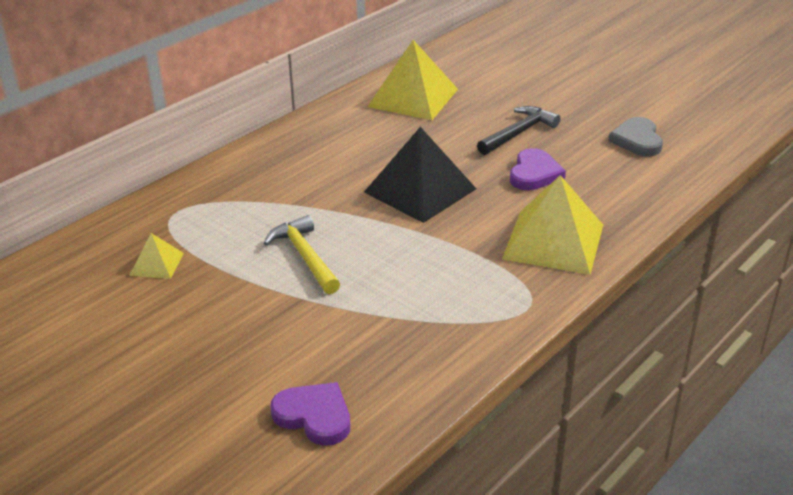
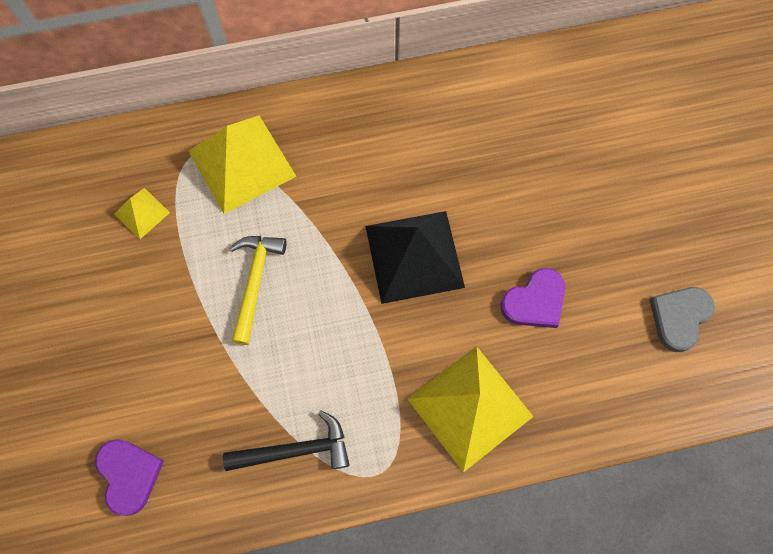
camera: 35 degrees right, 35 degrees up
yellow pyramid [367,40,458,120] -> yellow pyramid moved to [189,116,296,214]
black hammer [477,106,560,155] -> black hammer moved to [223,410,350,471]

